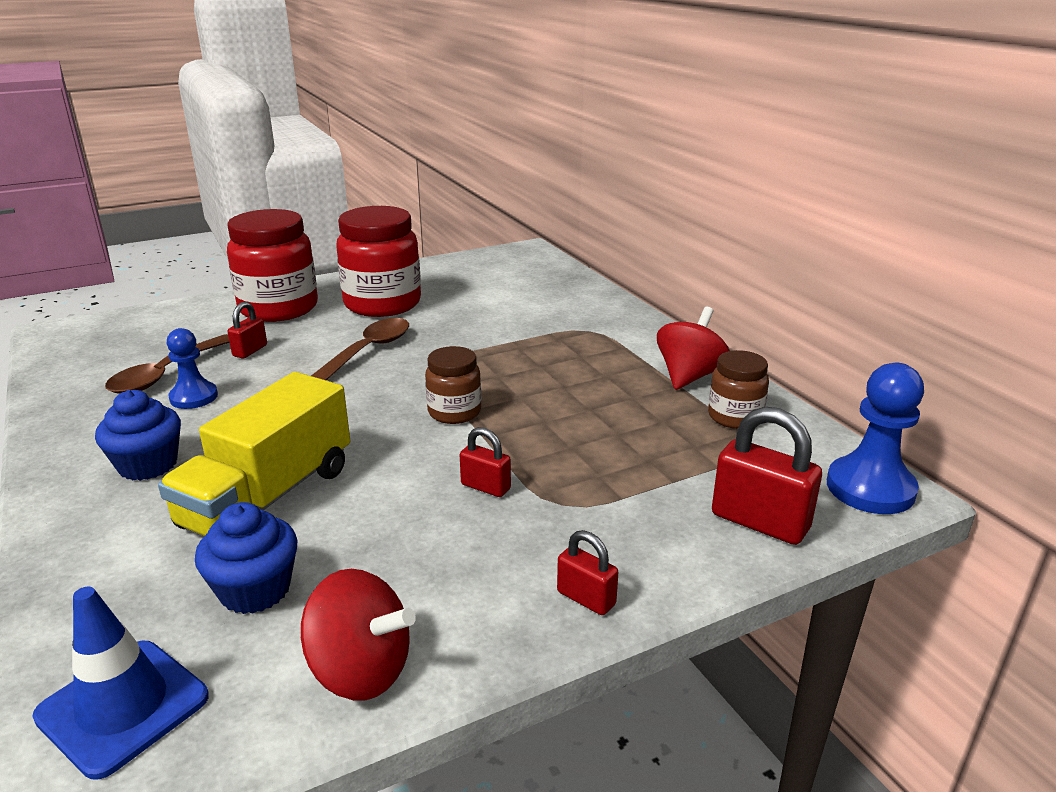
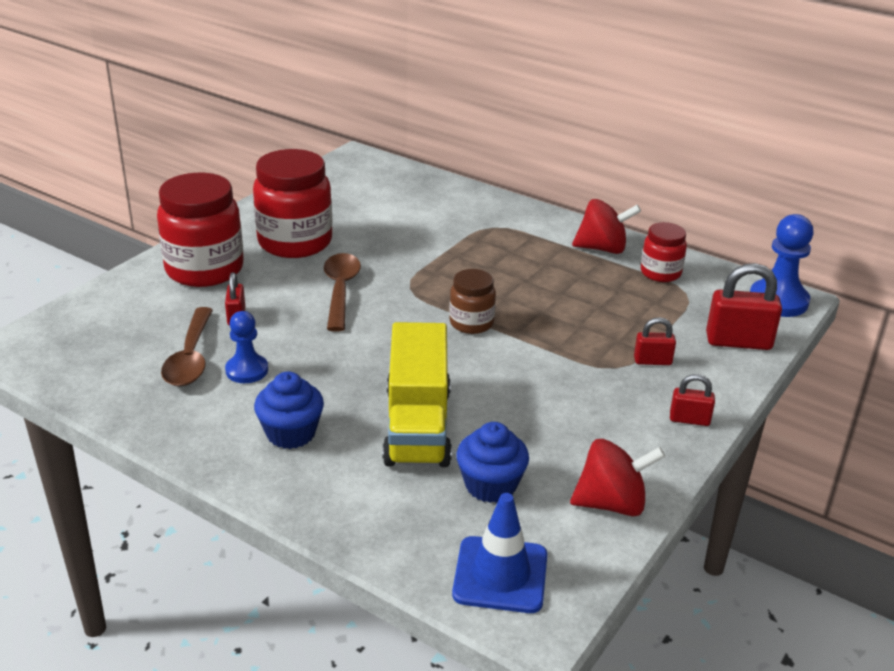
camera: 30 degrees left, 5 degrees up
red padlock [460,427,511,497] -> red padlock moved to [634,317,676,365]
red spinning top [657,307,730,390] -> red spinning top turned 90 degrees clockwise [572,199,641,254]
brown jar [708,350,769,429] -> red jar [641,222,687,282]

